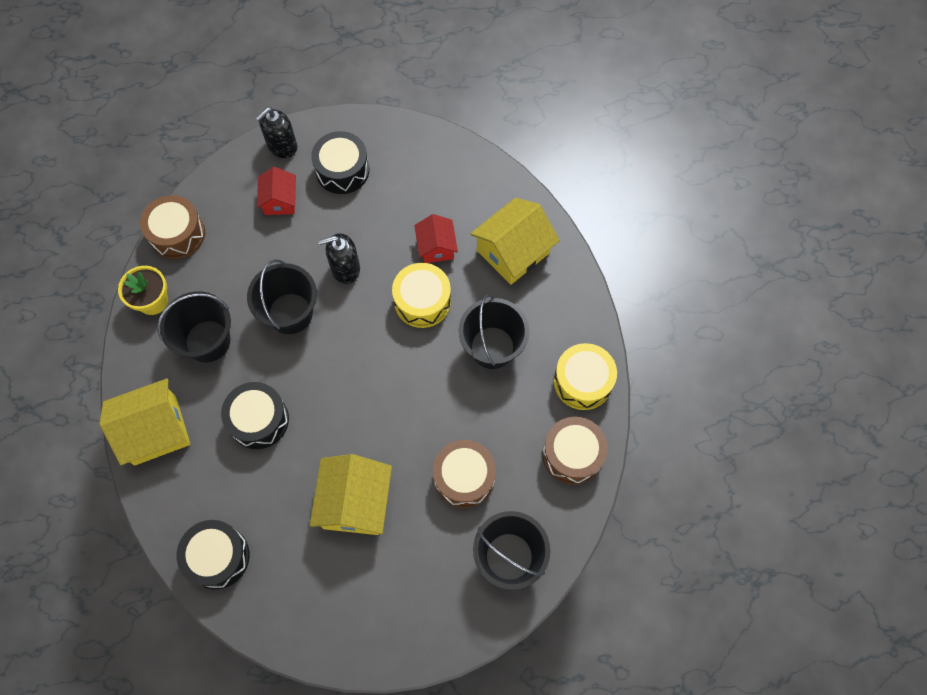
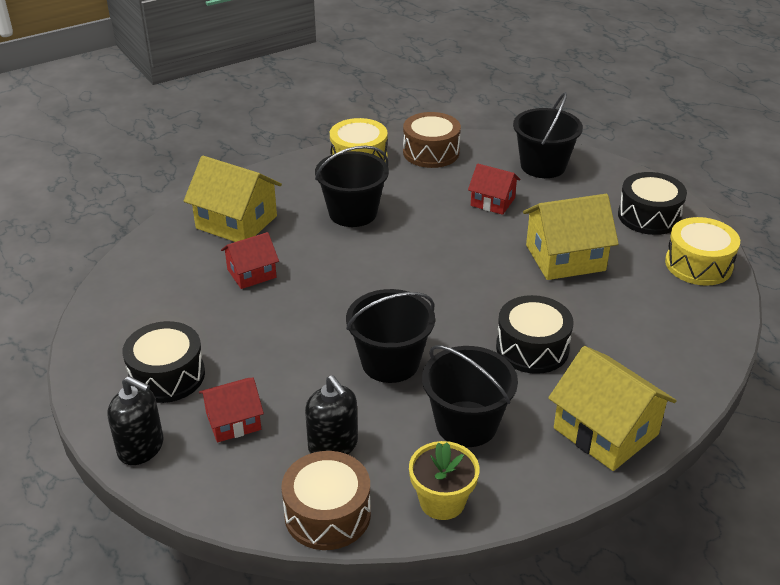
camera: 110 degrees left, 30 degrees down
black drum [177,520,249,590] -> black drum moved to [618,172,687,235]
black soap dispenser [318,233,360,284] -> black soap dispenser moved to [305,375,358,454]
yellow drum [392,263,451,328] -> yellow drum moved to [665,217,740,286]
brown drum [433,440,496,508] -> red house [468,163,520,215]

